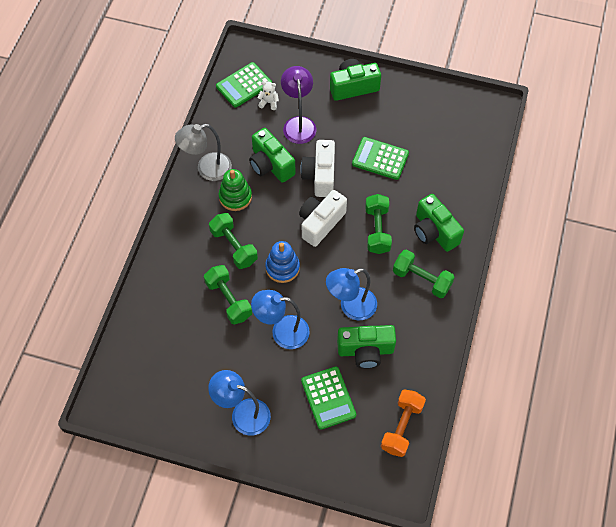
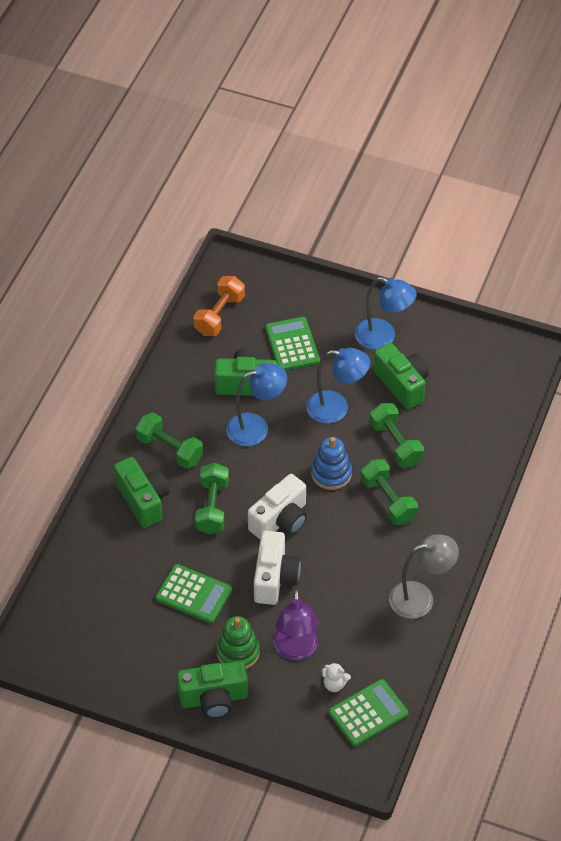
camera: 175 degrees left, 10 degrees down
green stacking toy [219,169,252,211] -> green stacking toy moved to [216,616,260,669]
green camera [249,128,295,183] -> green camera moved to [373,343,429,410]

